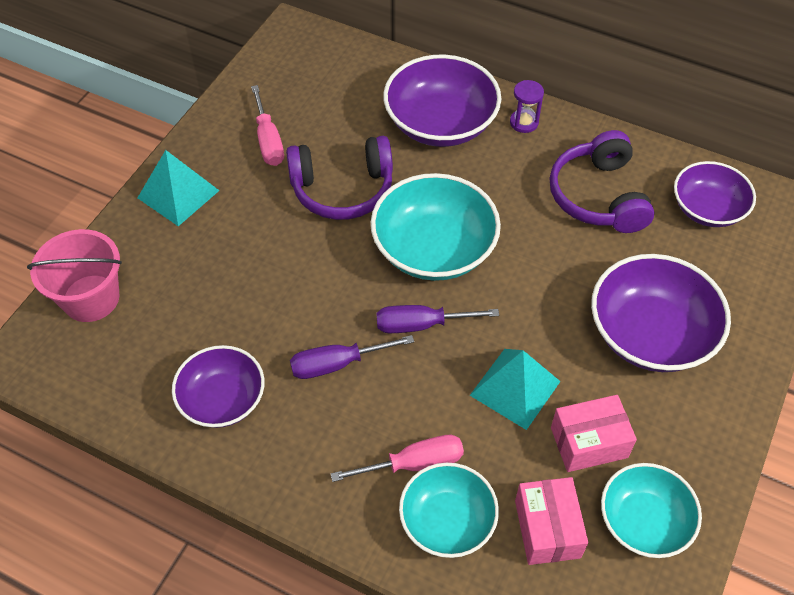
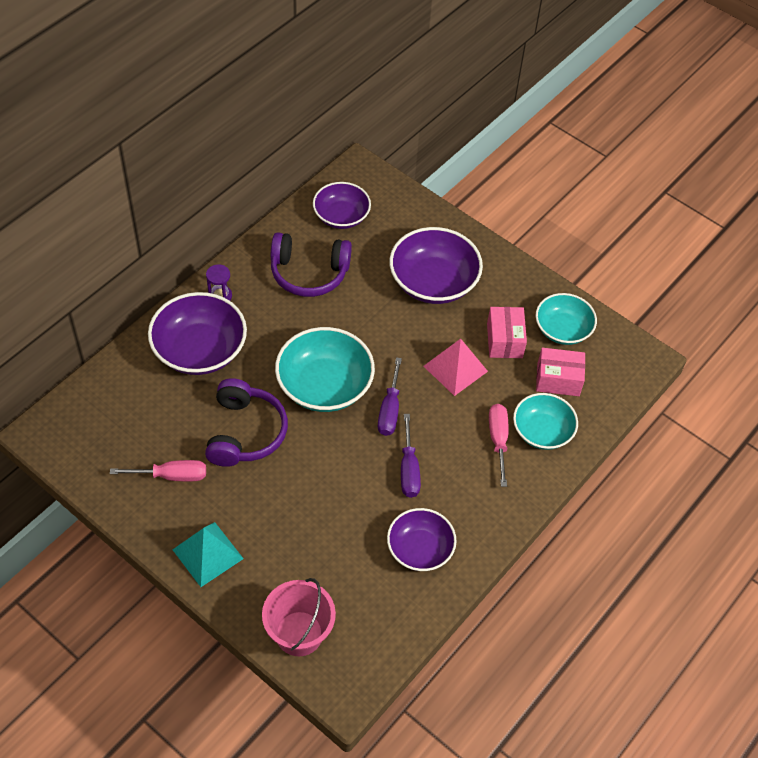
camera: 80 degrees left, 0 degrees up
turquoise pyramid [470,349,561,430] -> pink pyramid [423,339,488,396]

